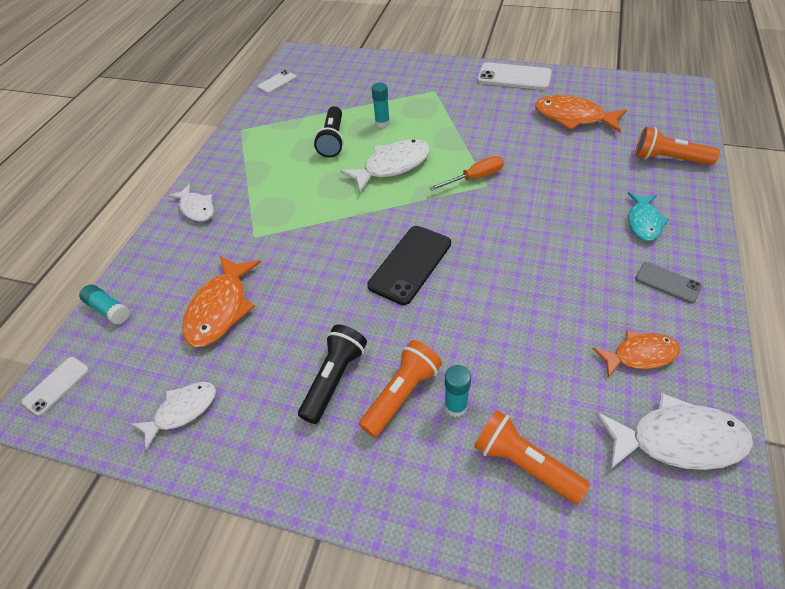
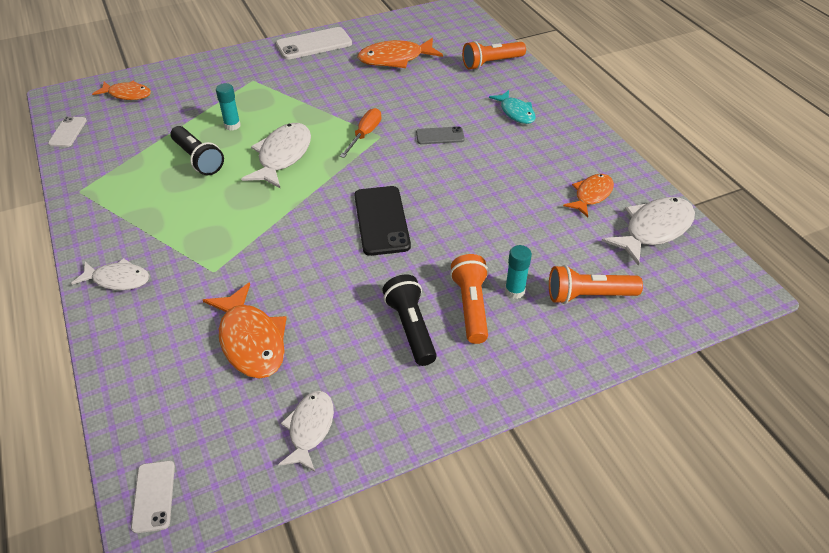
camera: 45 degrees left, 5 degrees down
turquoise glue stick [79,285,130,325] -> none
grey phone [635,262,702,304] -> grey phone moved to [416,126,465,144]
none -> orange fish [92,81,151,100]

